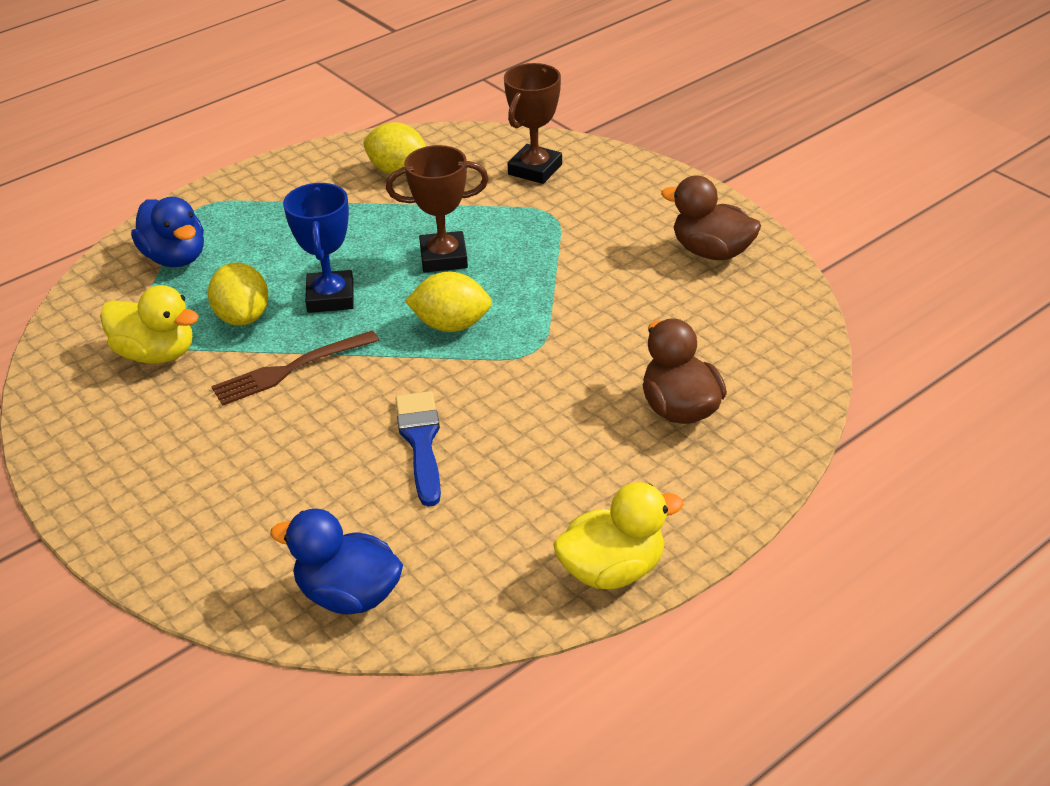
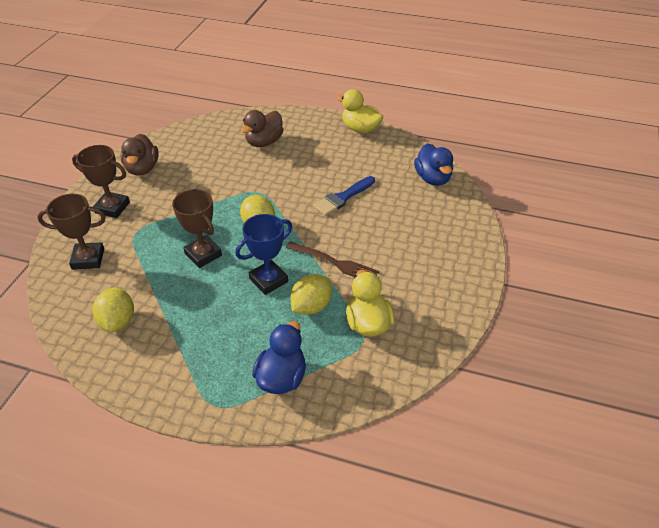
camera: 125 degrees left, 5 degrees up
none -> brown trophy [72,145,130,218]

